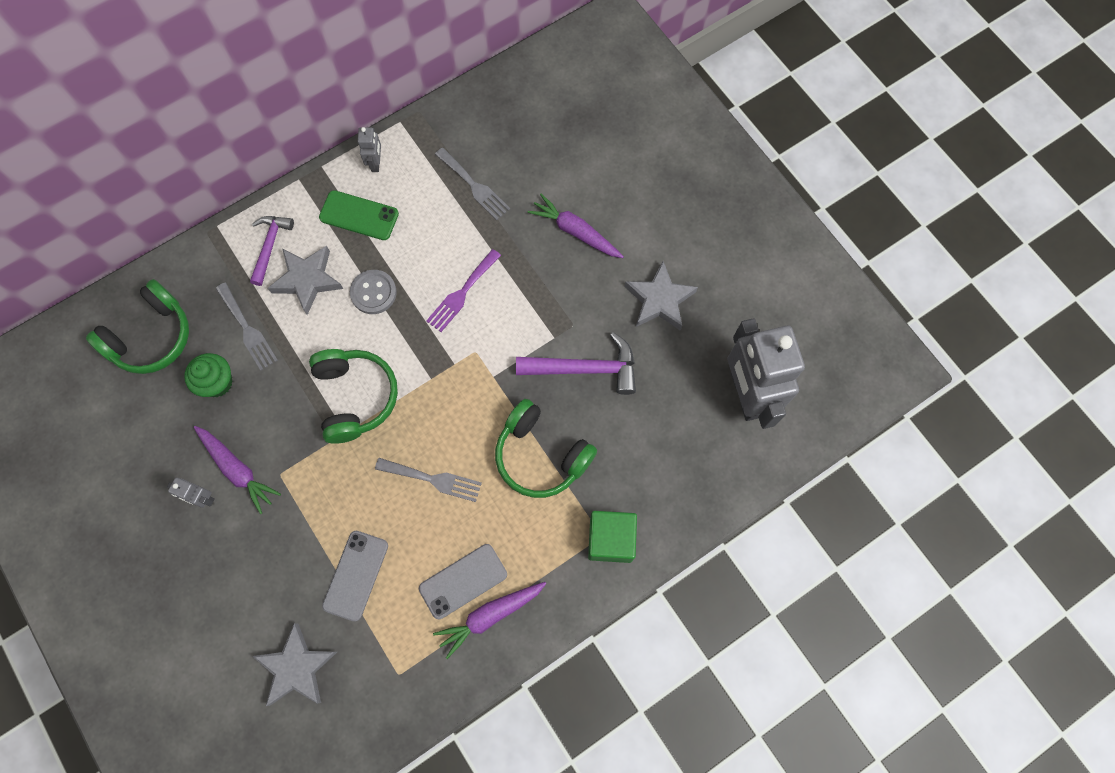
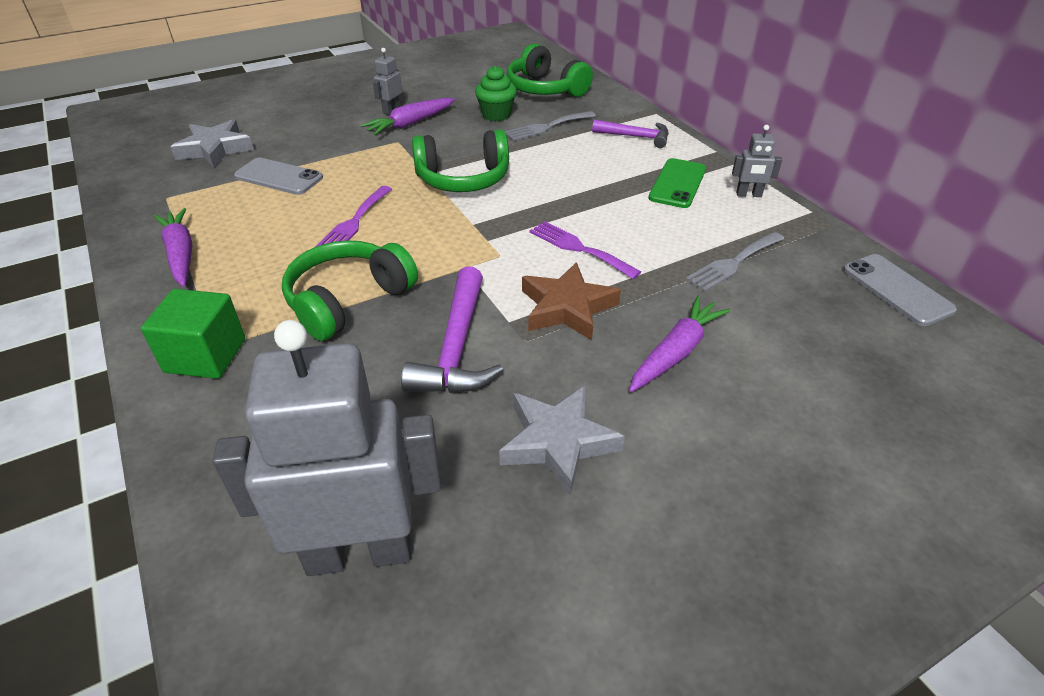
camera: 95 degrees right, 30 degrees down
grey star [268,246,343,315] -> none
grey button [350,270,397,314] -> none
grey fork [375,458,482,502] -> purple fork [315,186,392,247]
grey phone [419,544,507,619] -> grey phone moved to [843,254,957,326]
none -> brown star [522,262,621,340]

